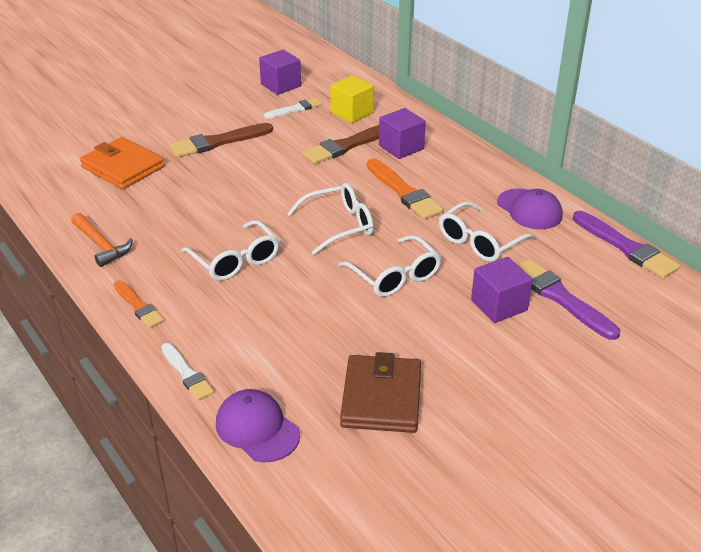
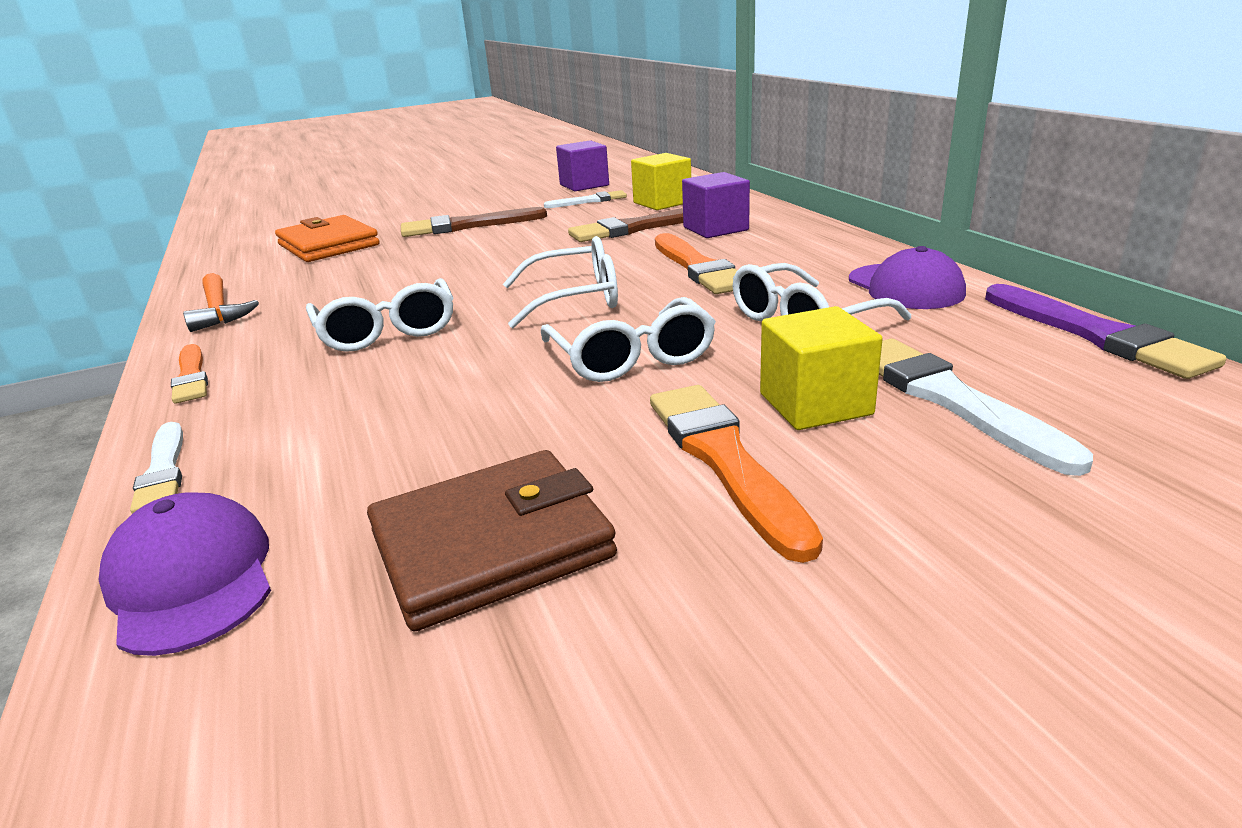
camera: 15 degrees right, 10 degrees down
brown wallet [340,352,421,433] -> brown wallet turned 45 degrees clockwise [367,450,617,631]
purple cube [471,257,533,323] -> yellow cube [760,306,883,430]
purple brush [518,259,620,340] -> white brush [879,339,1093,476]
none -> orange brush [650,385,823,563]

